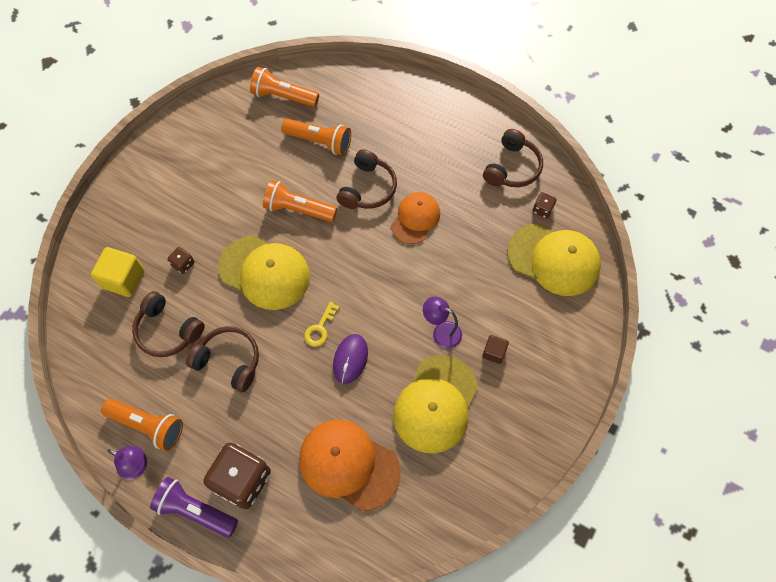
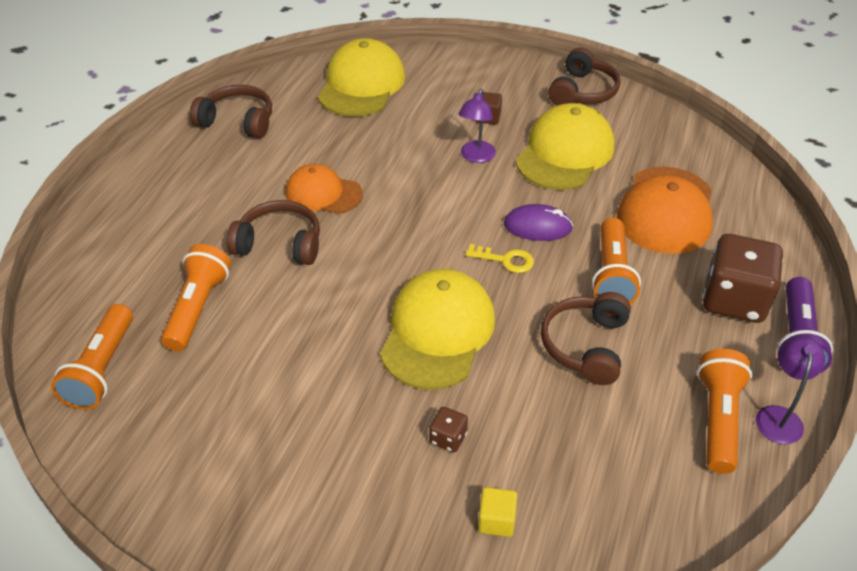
camera: 100 degrees left, 20 degrees down
yellow cube [91,247,144,297] -> yellow cube [478,487,517,537], size x0.57
brown headphones [132,291,205,357] -> brown headphones moved to [548,48,621,105]
orange flashlight [263,180,337,222] -> orange flashlight moved to [592,218,641,304]
yellow cap [393,355,478,453] -> yellow cap turned 75 degrees counterclockwise [515,103,614,190]
brown dice [533,192,556,218] -> none

